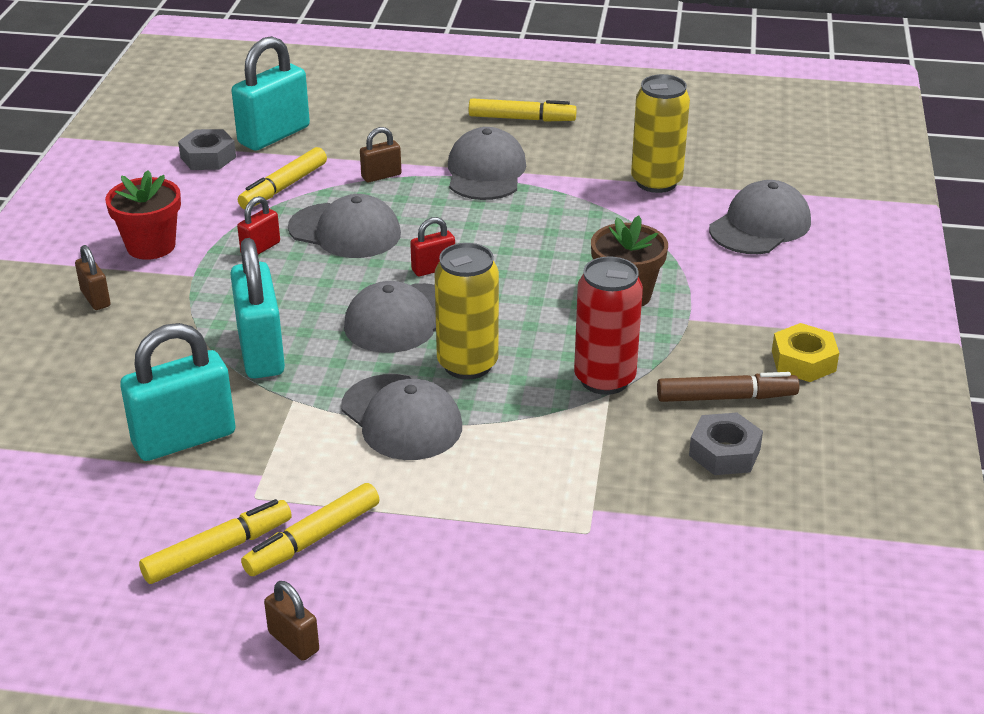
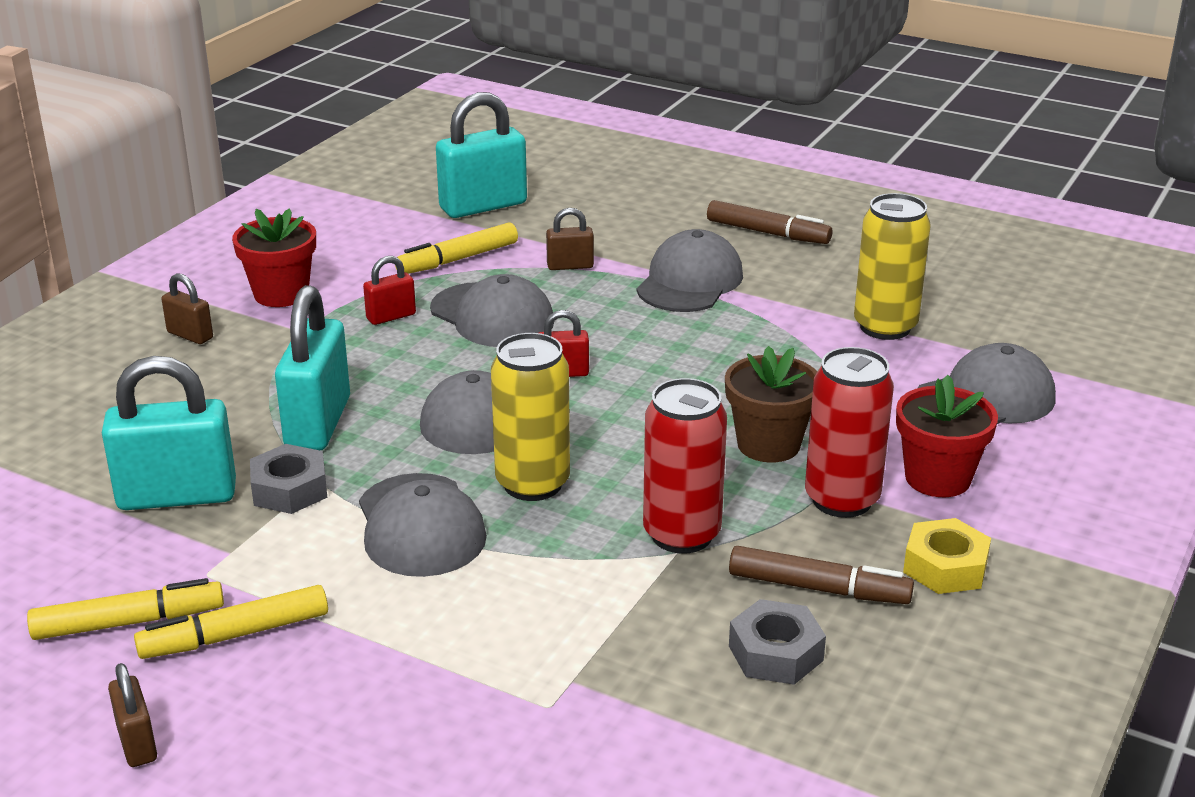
camera: 20 degrees right, 5 degrees down
brown padlock [75,245,110,310] -> brown padlock turned 45 degrees counterclockwise [162,273,213,344]
grey nut [178,129,236,170] -> grey nut moved to [250,444,327,514]
yellow marker [469,98,577,122] -> brown marker [707,200,832,244]
none -> red can [805,347,894,518]
none -> red flower pot [896,375,998,497]

